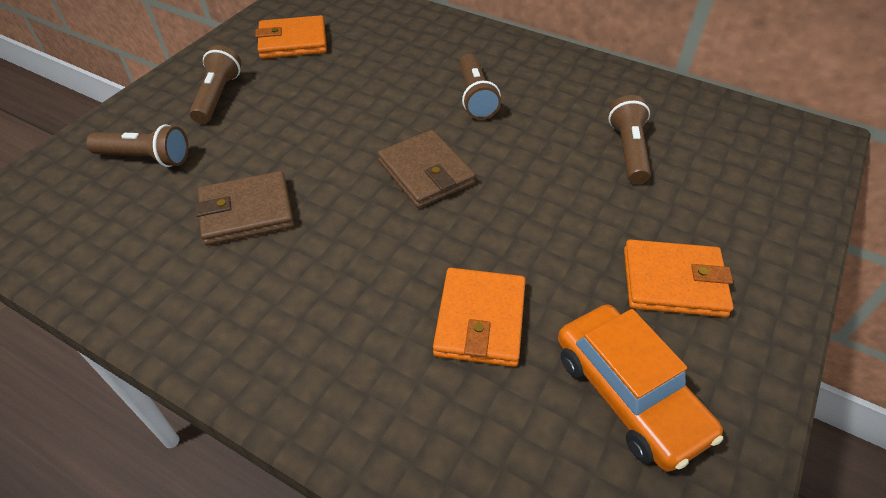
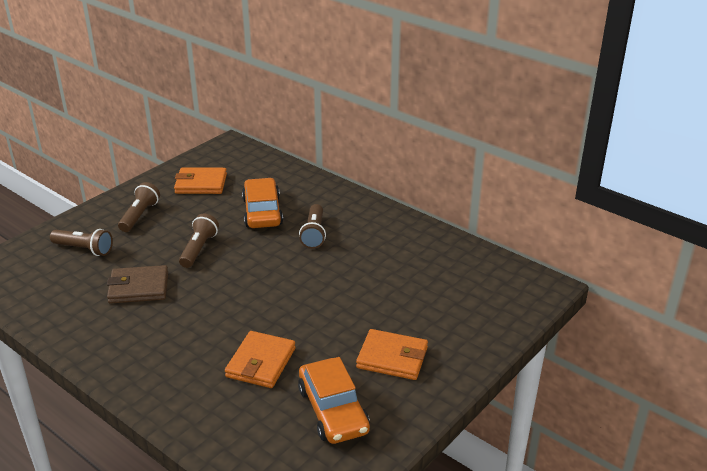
camera: 10 degrees right, 15 degrees down
brown wallet [378,130,475,208] -> none
brown flashlight [608,95,651,184] -> brown flashlight moved to [179,213,219,268]
none -> orange car [242,178,283,228]

